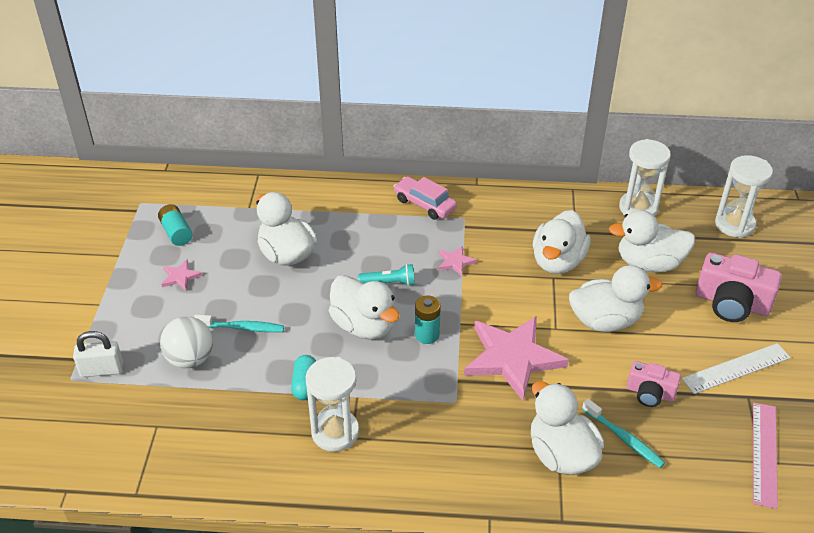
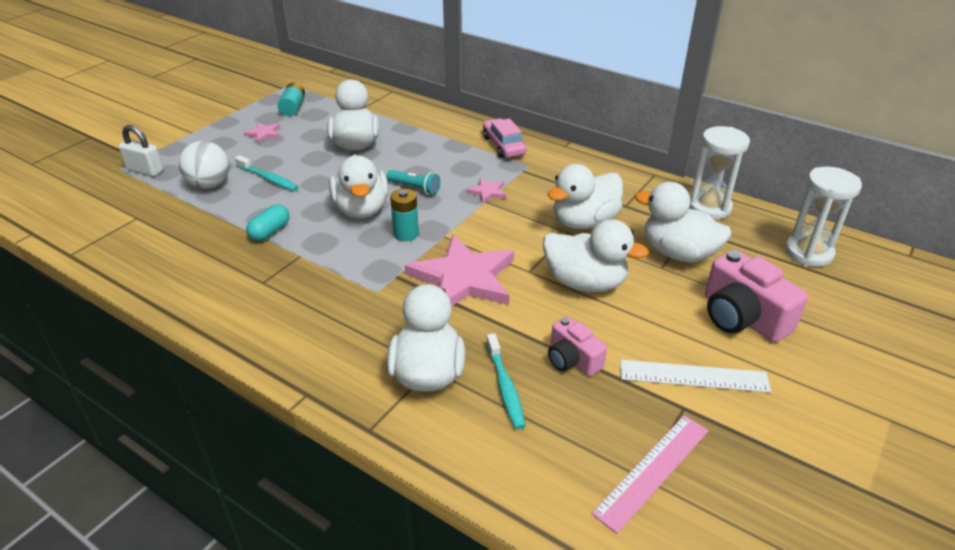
camera: 30 degrees right, 5 degrees down
white hourglass [306,357,359,452] -> none

